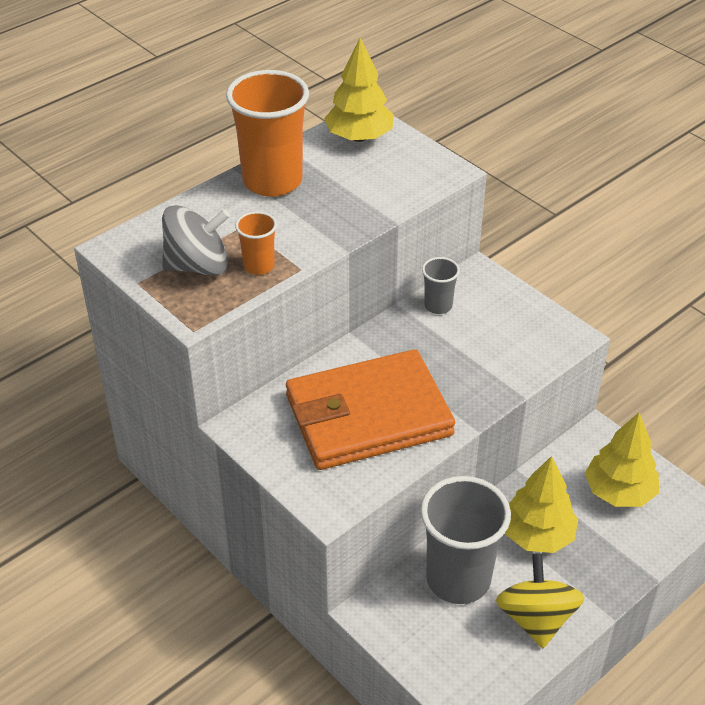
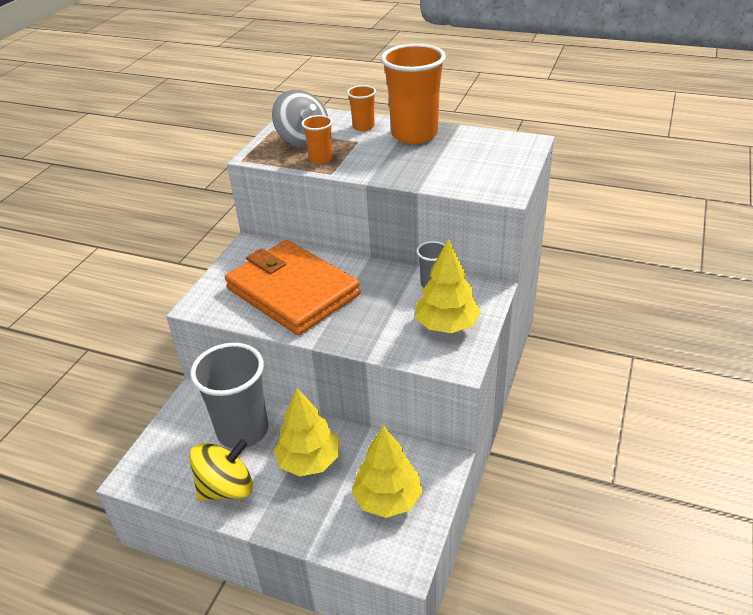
camera: 65 degrees right, 5 degrees down
yellow tree [324,38,394,142] -> yellow tree moved to [415,238,481,333]
none -> orange cup [347,85,376,131]

